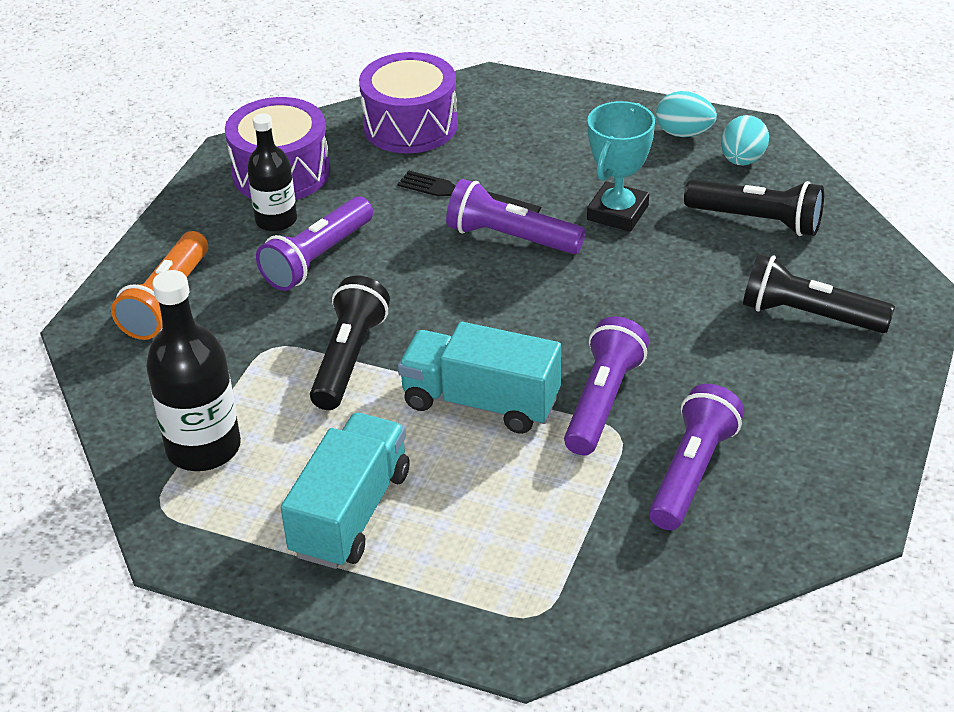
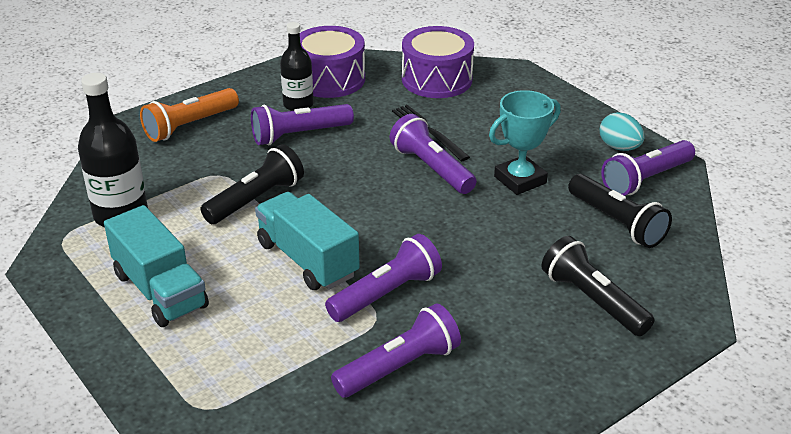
camera: 30 degrees right, 5 degrees down
turquoise truck [281,413,409,569] -> turquoise truck turned 90 degrees clockwise [104,205,209,327]
turquoise egg [721,115,769,166] -> purple flashlight [601,140,695,196]

